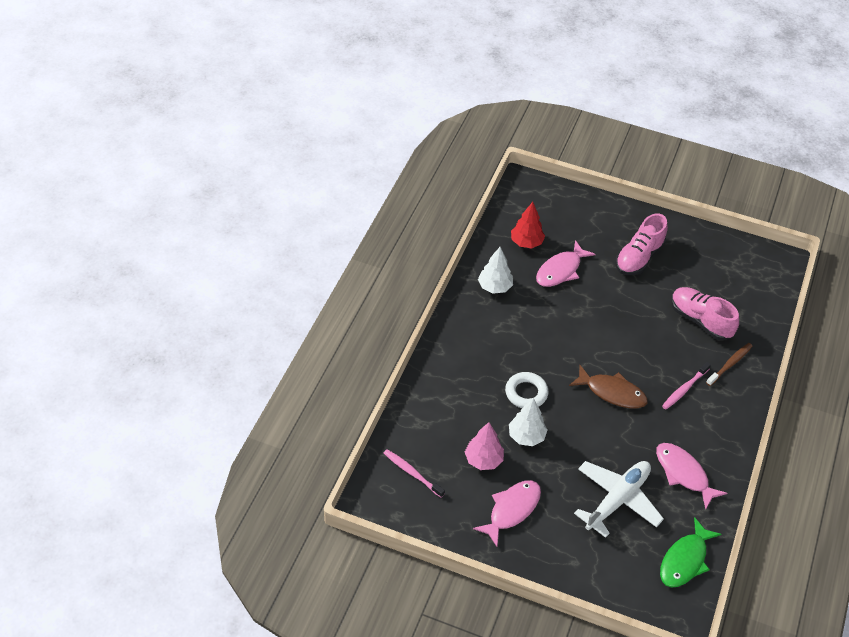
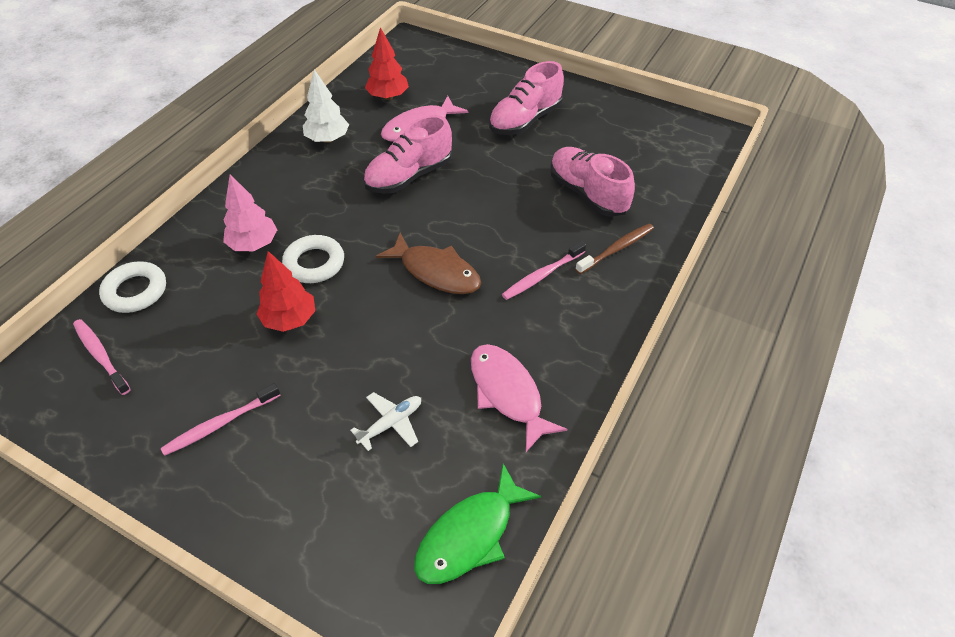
camera: 10 degrees right, 0 degrees up
pink tree [465,422,504,470] -> pink tree moved to [223,174,277,251]
pink fish [473,480,541,547] -> pink toothbrush [161,383,281,456]
white tree [509,398,547,446] -> red tree [256,251,315,332]
white plane [574,461,664,538] -> white plane [350,392,421,451], size x0.48
none -> white ring [99,261,166,313]
none -> pink shoe [363,115,452,194]

